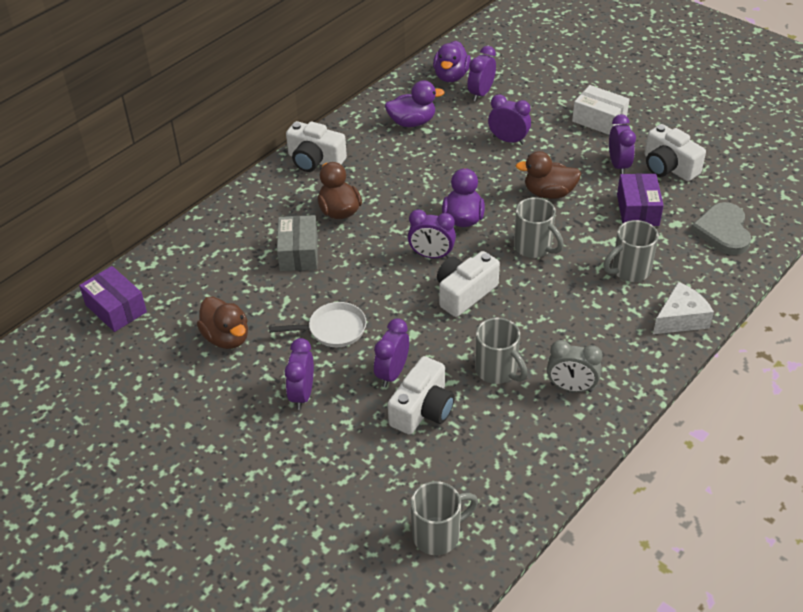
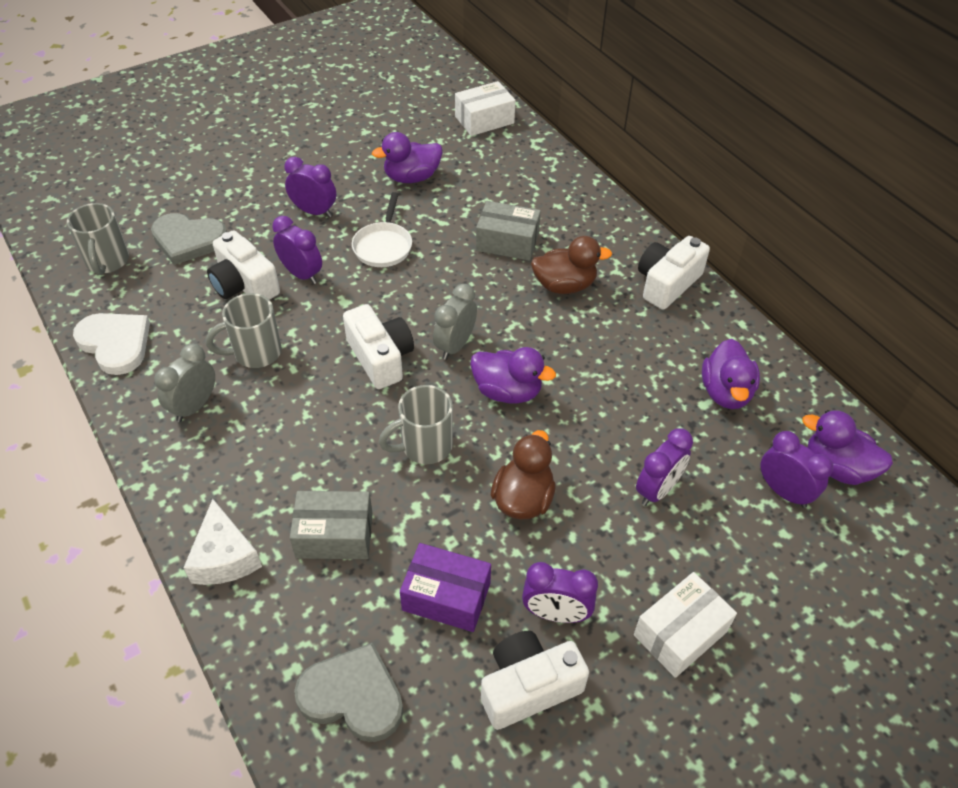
camera: 105 degrees right, 5 degrees up
purple box [79,266,147,332] -> white box [455,81,515,136]
brown duck [197,296,248,349] -> purple duck [372,132,442,183]
purple clock [408,209,456,259] -> grey clock [433,284,477,360]
grey mug [603,220,659,282] -> grey box [290,491,373,559]
none -> white heart [73,313,150,375]
none -> grey heart [151,213,227,265]

